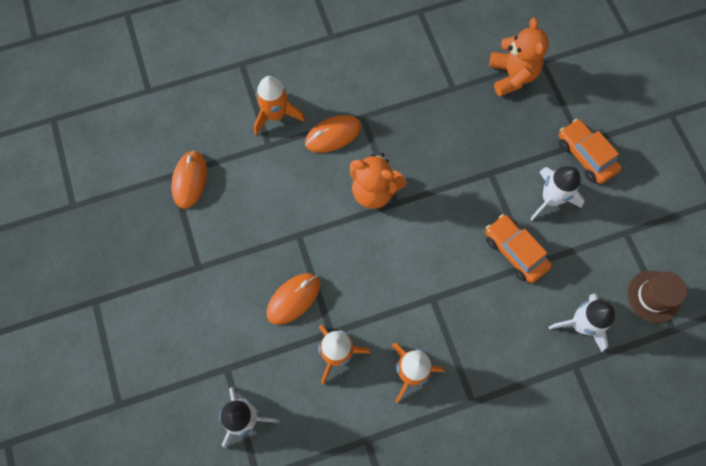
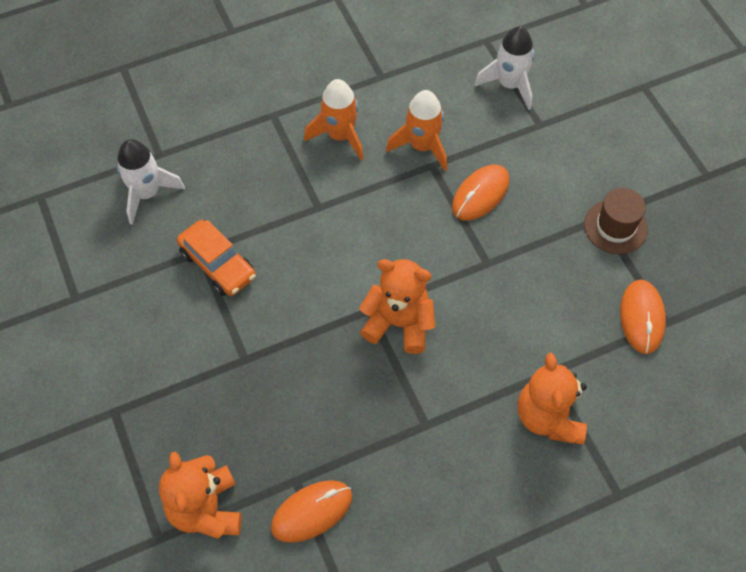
camera: 175 degrees right, 10 degrees down
orange rocket [254,76,305,136] -> orange teddy bear [518,353,587,445]
orange mouse [305,115,361,153] -> orange mouse moved to [271,480,352,543]
white rocket [530,166,585,220] -> none
orange car [559,119,622,184] -> none
brown hat [627,271,687,323] -> brown hat moved to [584,188,648,254]

